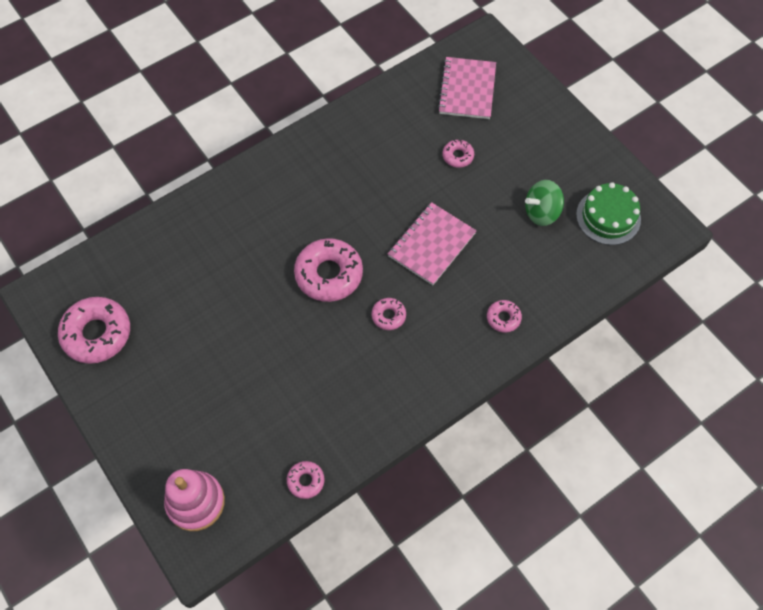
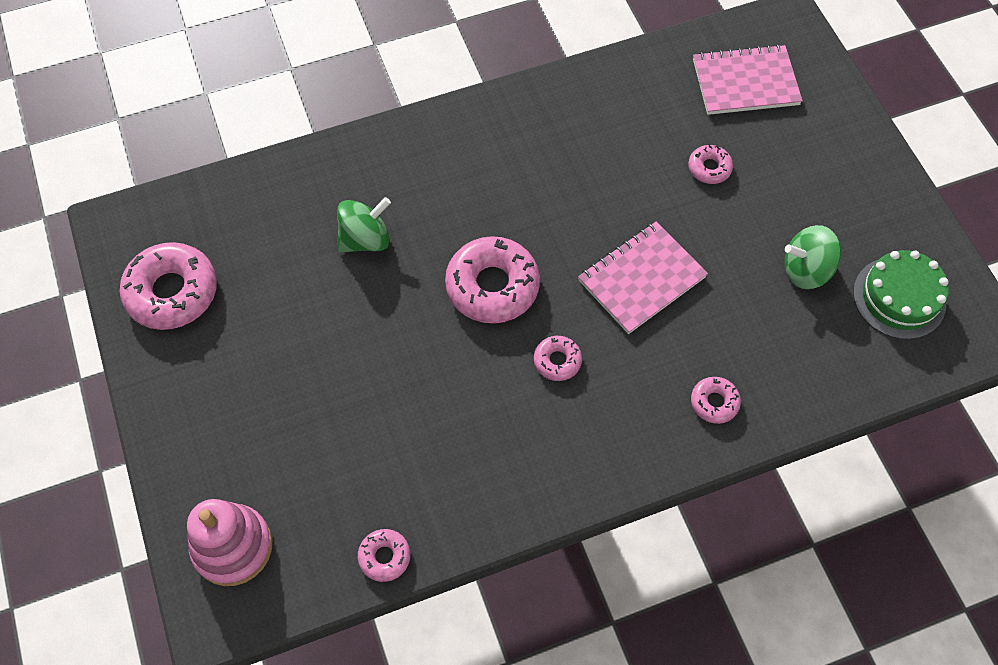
camera: 15 degrees right, 0 degrees up
pink notebook [437,57,496,119] -> pink notebook turned 60 degrees clockwise [693,44,803,115]
none -> green spinning top [337,197,391,253]

